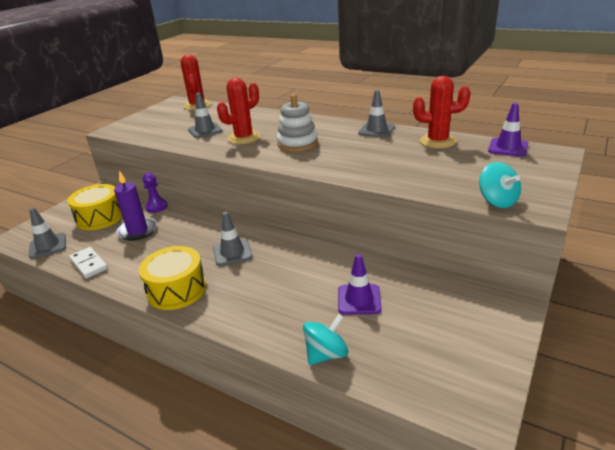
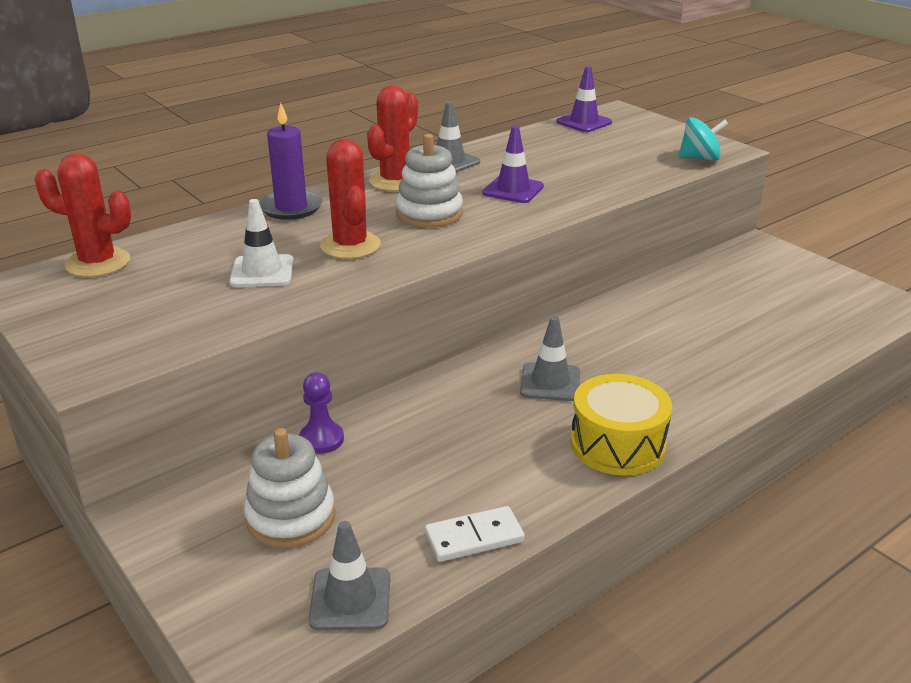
camera: 70 degrees left, 0 degrees up
yellow drum [67,184,122,230] -> white stacking toy [244,428,335,548]
purple candle [114,170,157,241] -> purple candle moved to [259,103,323,220]
grey traffic cone [188,93,223,138] -> white traffic cone [229,199,294,287]
turquoise spinning top [303,314,348,365] -> none
purple traffic cone [338,254,382,315] -> purple traffic cone moved to [482,126,544,203]
red cactus [413,76,471,148] -> red cactus moved to [367,86,418,191]

